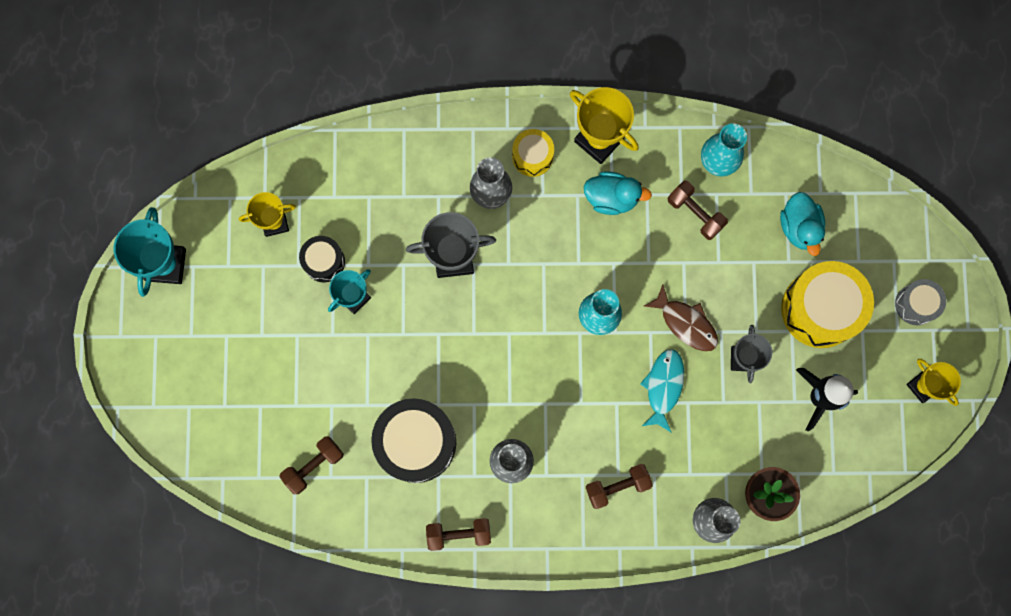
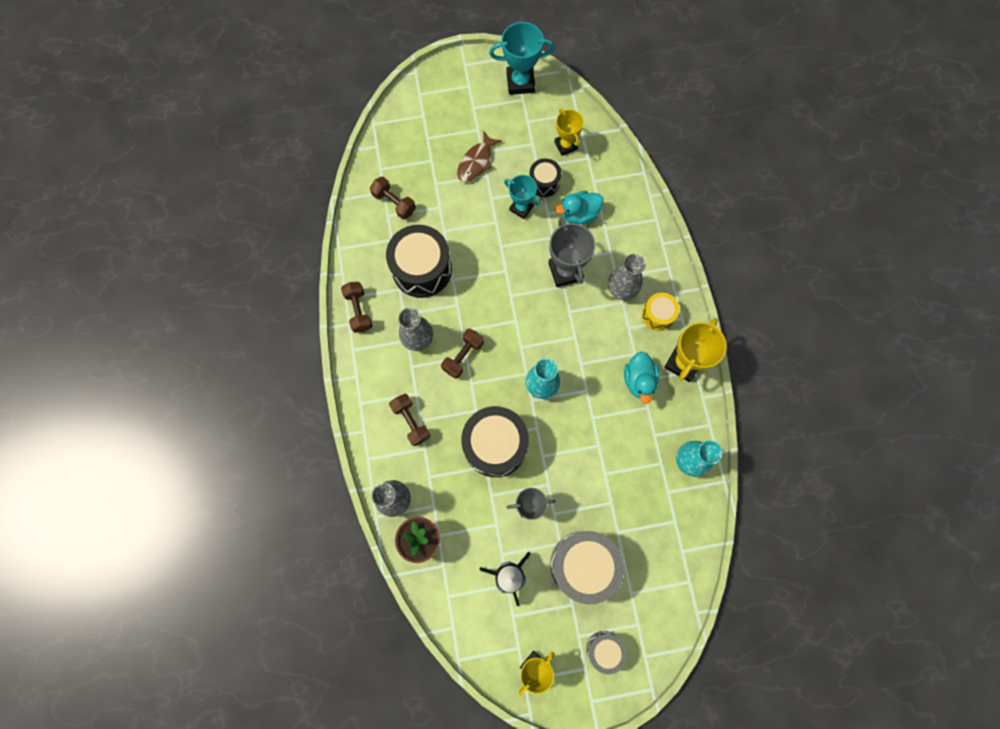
camera: 80 degrees right, 5 degrees down
turquoise fish [640,349,684,433] -> black drum [461,406,529,477]
brown fish [644,284,718,351] -> brown fish moved to [457,131,502,182]
brown dumbbell [668,181,728,240] -> brown dumbbell moved to [441,328,484,379]
turquoise duck [780,192,825,256] -> turquoise duck moved to [555,191,604,224]
yellow drum [781,261,874,348] -> grey drum [550,531,624,605]

